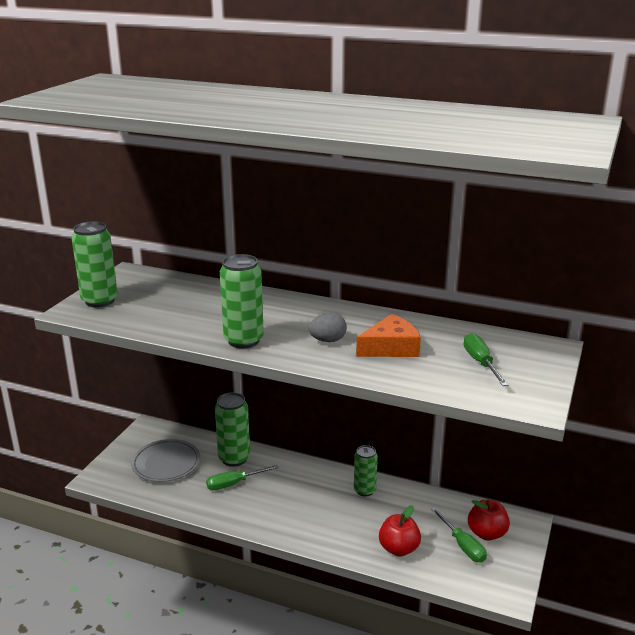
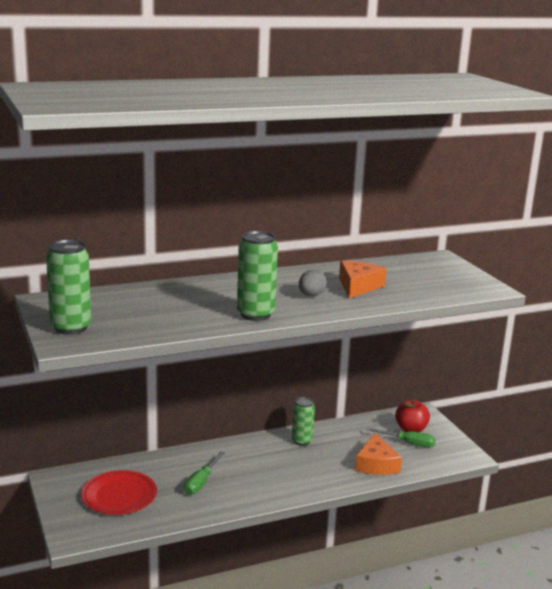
camera: 45 degrees left, 5 degrees down
grey plate [131,439,200,482] -> red plate [81,470,157,515]
green can [215,392,250,467] -> none
red apple [379,505,421,557] -> orange cheese [355,433,402,475]
green screwdriver [464,333,508,386] -> none

